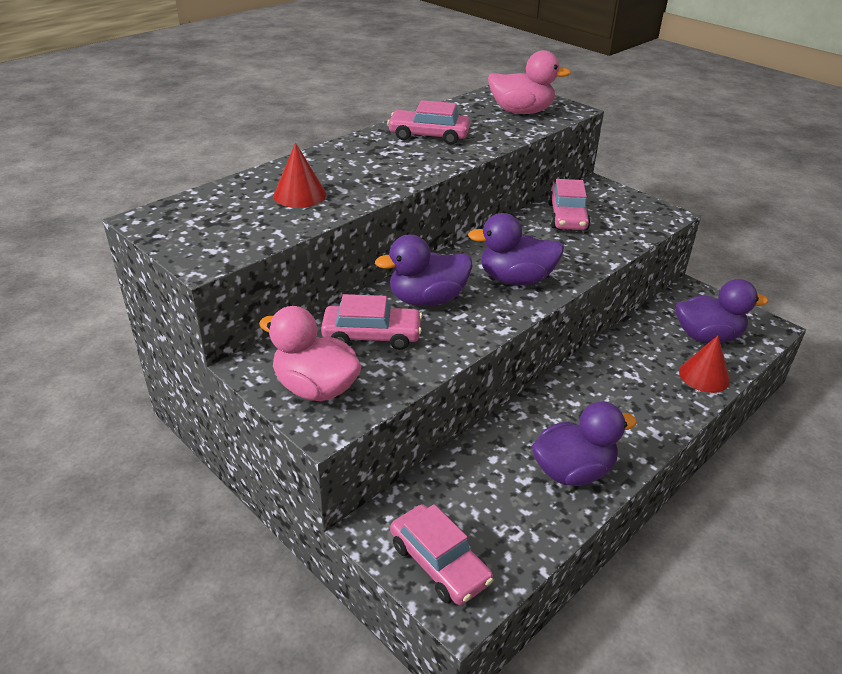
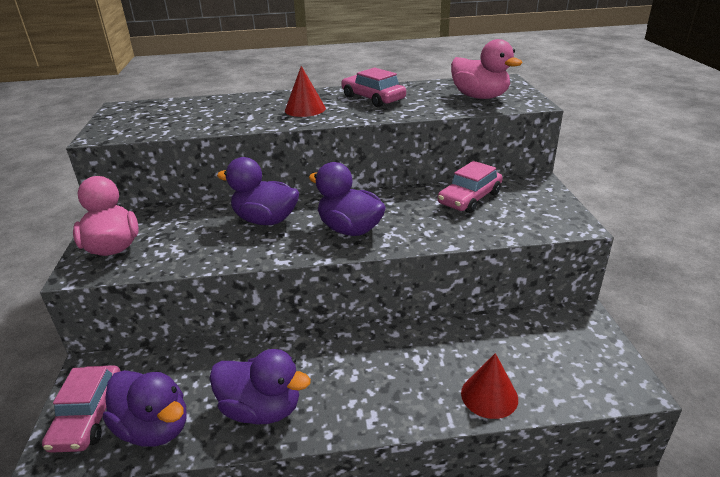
camera: 40 degrees right, 5 degrees down
red cone [273,143,326,208] -> red cone moved to [285,66,326,117]
pink car [321,294,422,350] -> none
purple duck [676,279,768,343] -> purple duck moved to [103,370,187,447]

